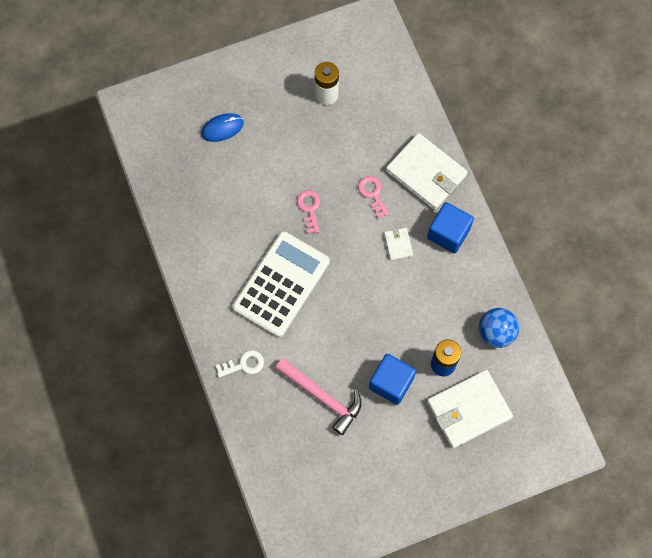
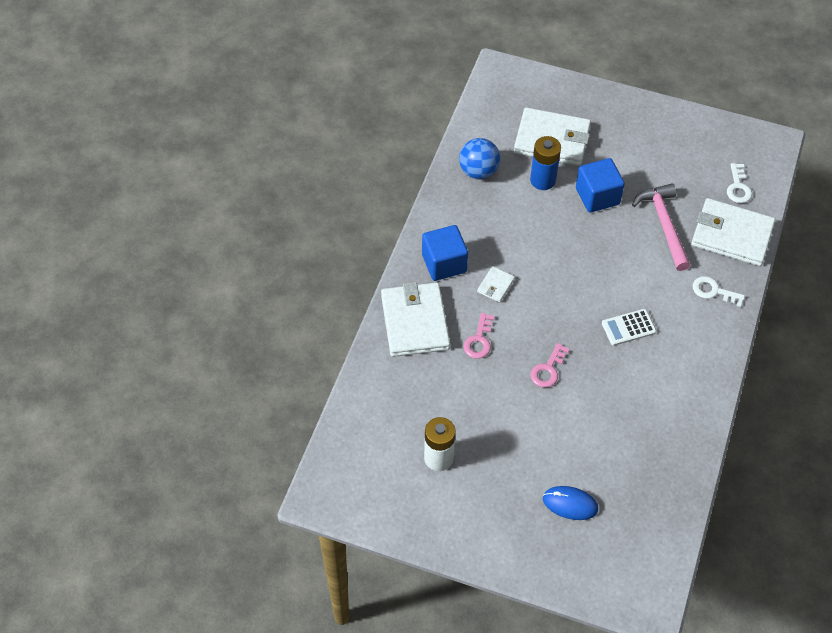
camera: 140 degrees left, 15 degrees down
white calculator [232,231,330,337] -> white calculator [602,309,656,346], size x0.45
none -> white wallet [691,198,775,266]
none -> white key [727,163,752,203]

